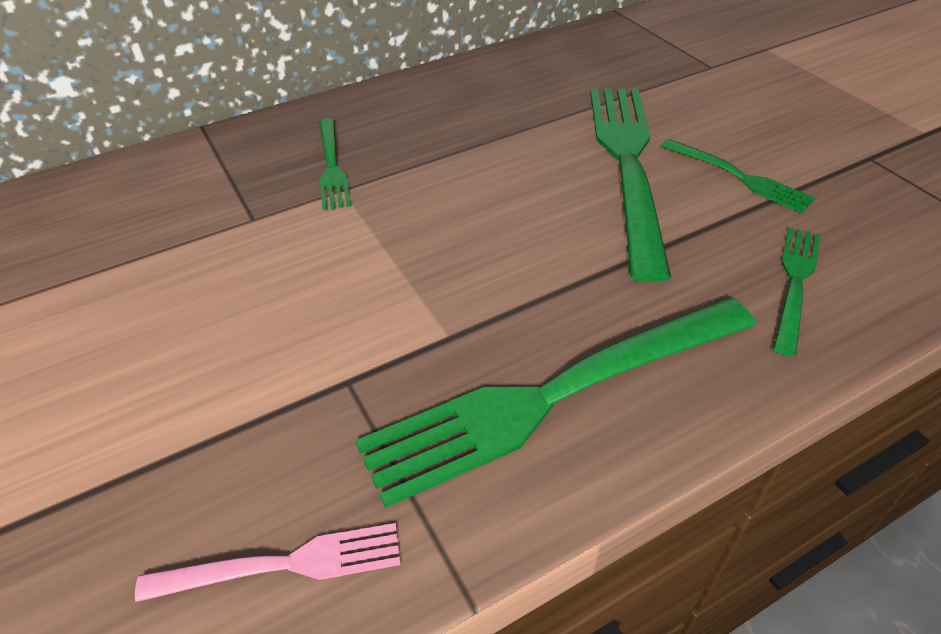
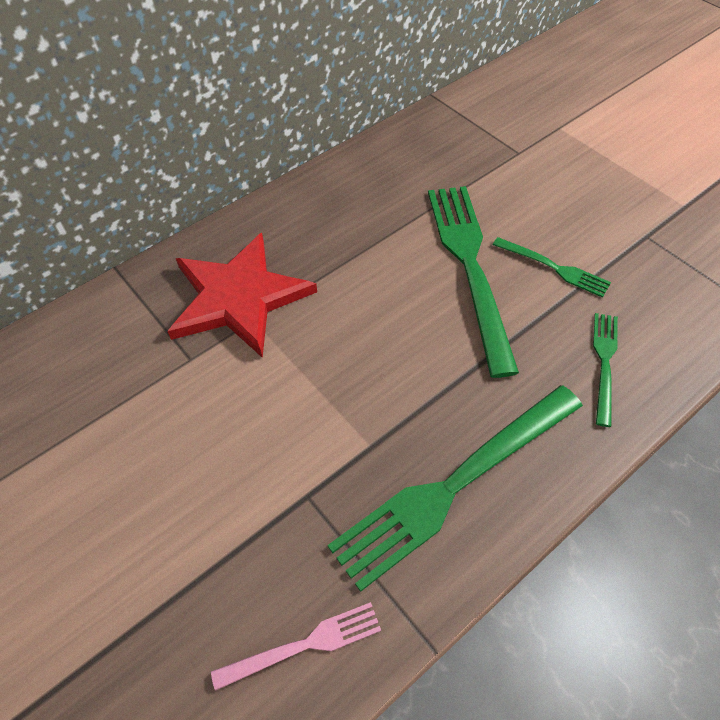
camera: 10 degrees left, 10 degrees up
green fork [319,118,351,210] -> red star [167,233,317,358]

